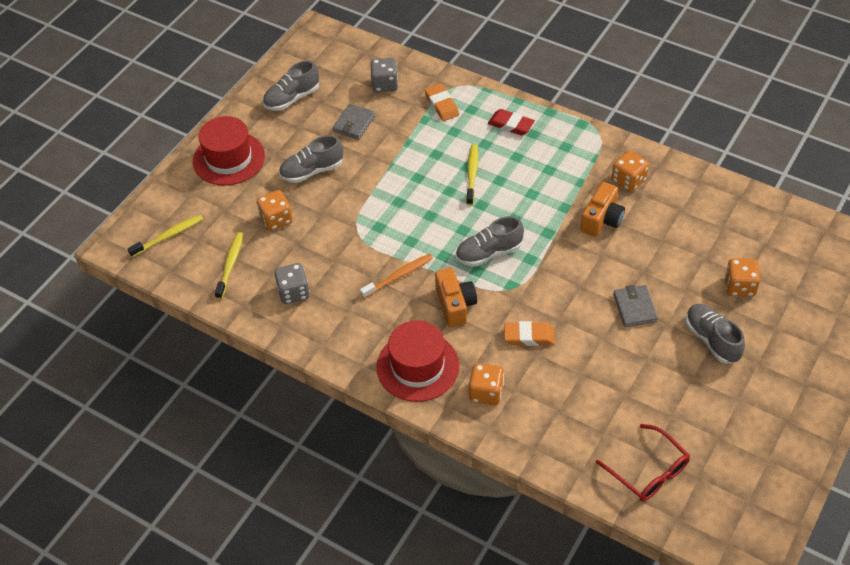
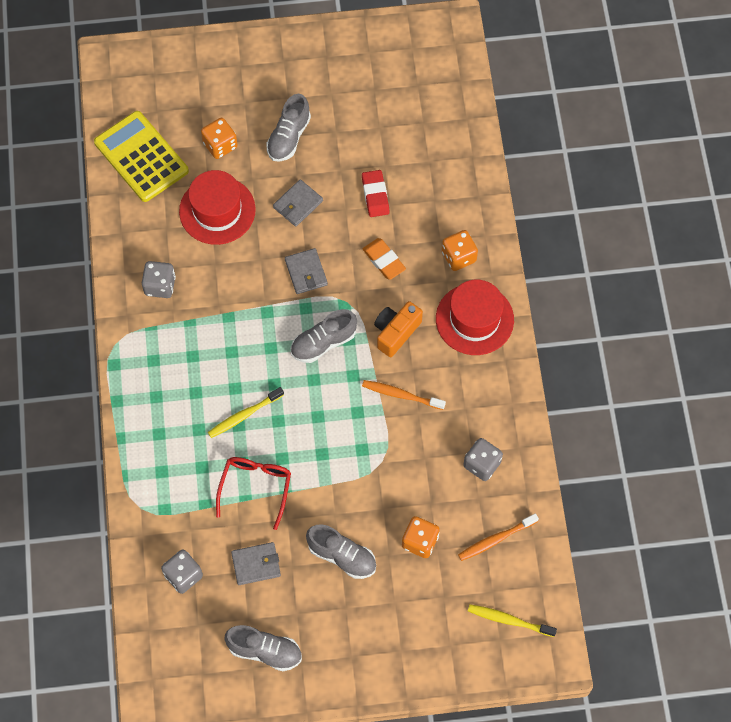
camera: 130 degrees left, 15 degrees up
red hat [193,116,265,186] -> red hat moved to [179,170,256,245]
yellow toothbrush [215,232,244,299] -> orange toothbrush [458,513,539,561]
orange eraser [424,83,459,121] -> none
grey shoe [456,216,524,266] -> grey shoe turned 120 degrees clockwise [291,309,357,363]
red eraser [488,109,535,136] -> red eraser moved to [362,170,390,217]
orange camera [580,182,625,237] -> none
red glasses [596,424,690,501] -> red glasses moved to [216,457,291,530]
orange dice [612,151,649,192] -> grey dice [142,261,176,298]
none -> yellow calculator [94,111,189,202]
none -> grey wallet [285,248,328,294]

